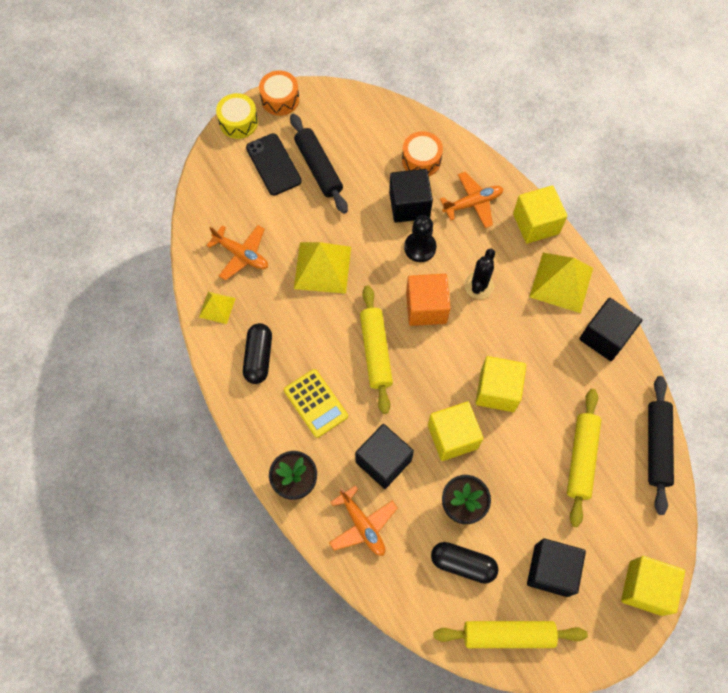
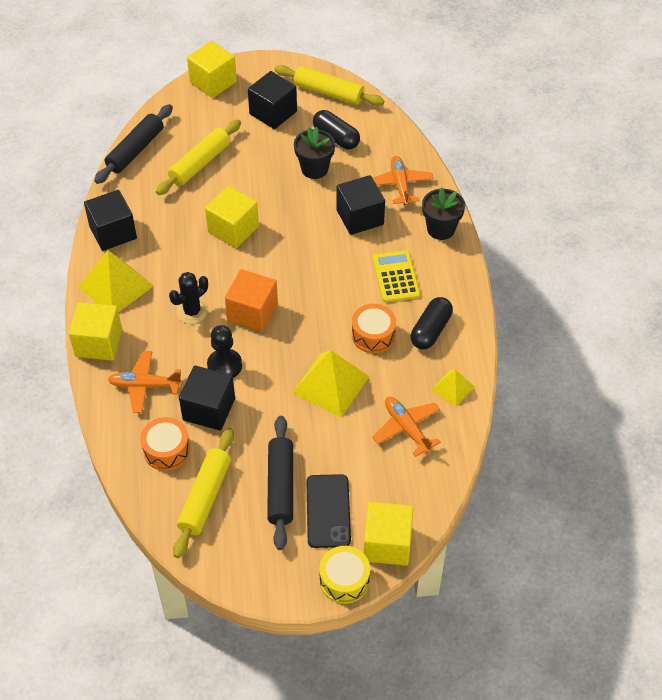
camera: 155 degrees left, 15 degrees down
orange drum [259,71,299,116] -> orange drum moved to [352,304,396,353]
yellow rolling pin [360,285,393,414] -> yellow rolling pin moved to [173,428,234,558]
yellow cube [428,402,484,461] -> yellow cube moved to [364,502,413,566]

